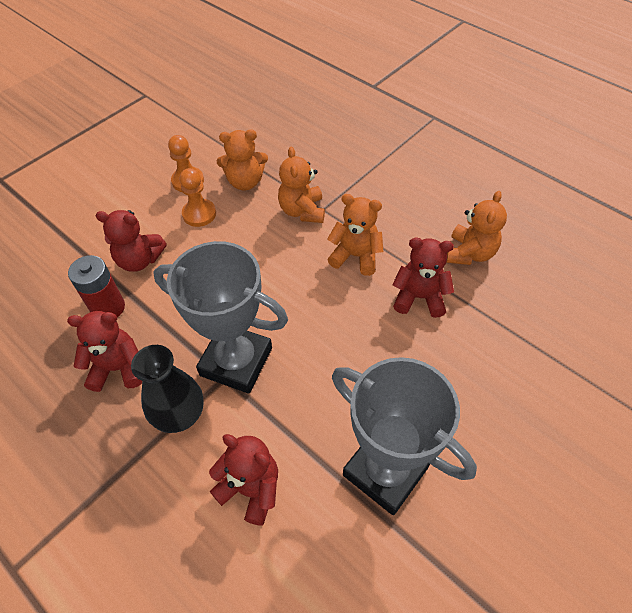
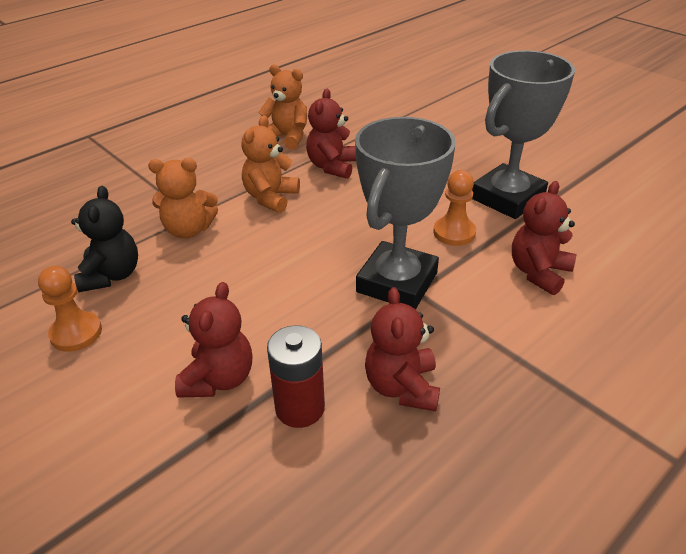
camera: 85 degrees left, 15 degrees down
black vase [131,345,204,433] -> none
orange pawn [179,168,216,227] -> orange pawn moved to [434,170,476,246]
orange teddy bear [217,130,268,191] -> black teddy bear [71,186,138,292]

